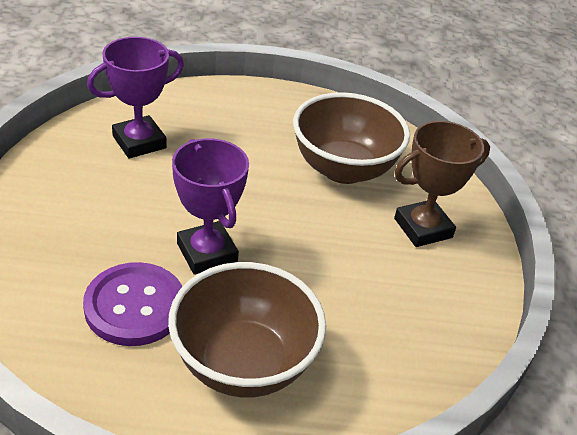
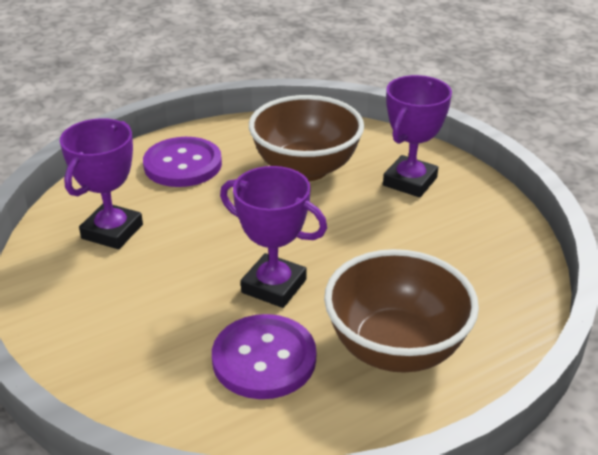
camera: 30 degrees left, 5 degrees down
brown trophy [394,121,490,247] -> purple trophy [383,75,452,197]
none -> purple button [143,137,222,187]

